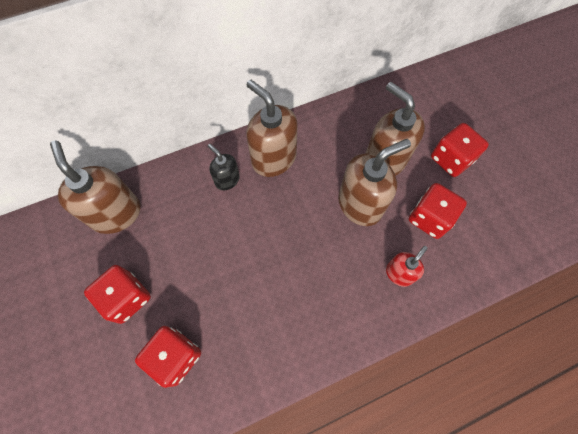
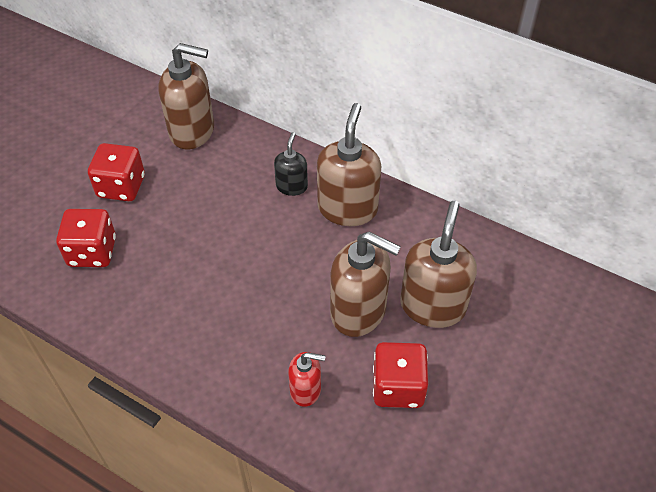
camera: 55 degrees right, 15 degrees down
brown soap dispenser [50,140,140,234] -> brown soap dispenser turned 75 degrees clockwise [159,43,214,149]
red dice [431,123,489,177] -> none

